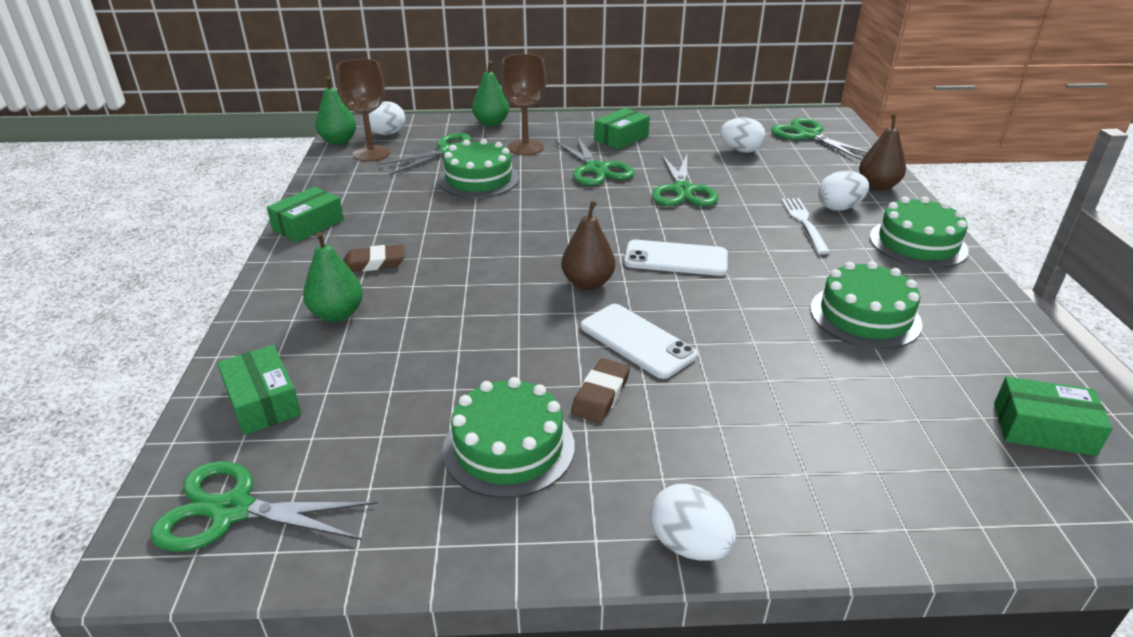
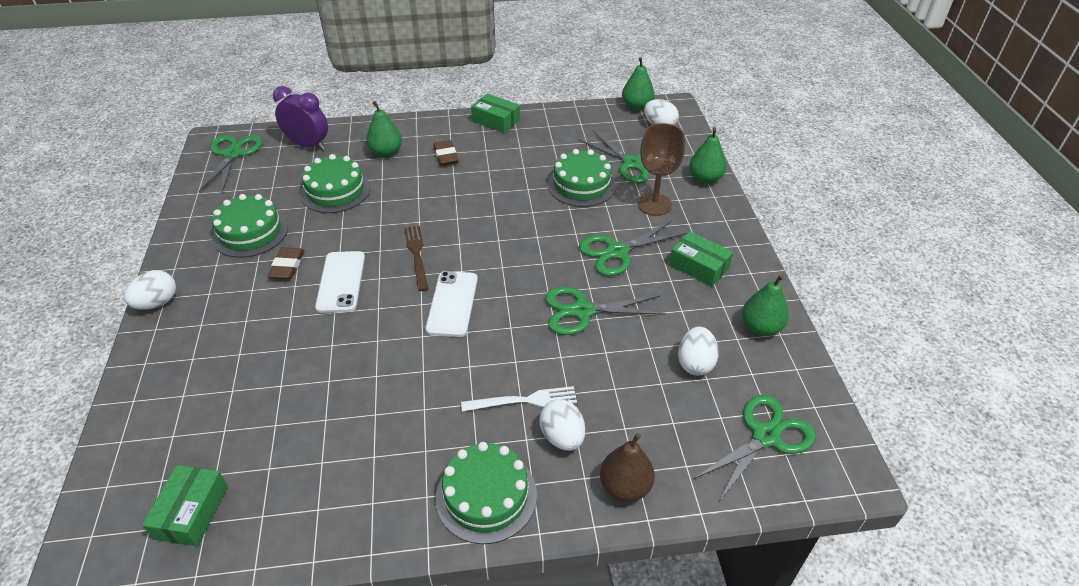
camera: 85 degrees right, 10 degrees up
green box [217,345,301,435] -> purple clock [273,86,328,150]
brown goblet [336,59,390,162] -> none
brown pear [561,201,615,290] -> brown fork [404,225,428,291]
brown eraser [571,358,630,423] -> brown eraser turned 75 degrees clockwise [267,247,304,279]
white phone [581,304,698,379] -> white phone turned 45 degrees counterclockwise [315,251,365,313]
green cake [810,261,922,349] -> green cake moved to [300,154,371,213]
none -> green pear [742,274,789,336]

